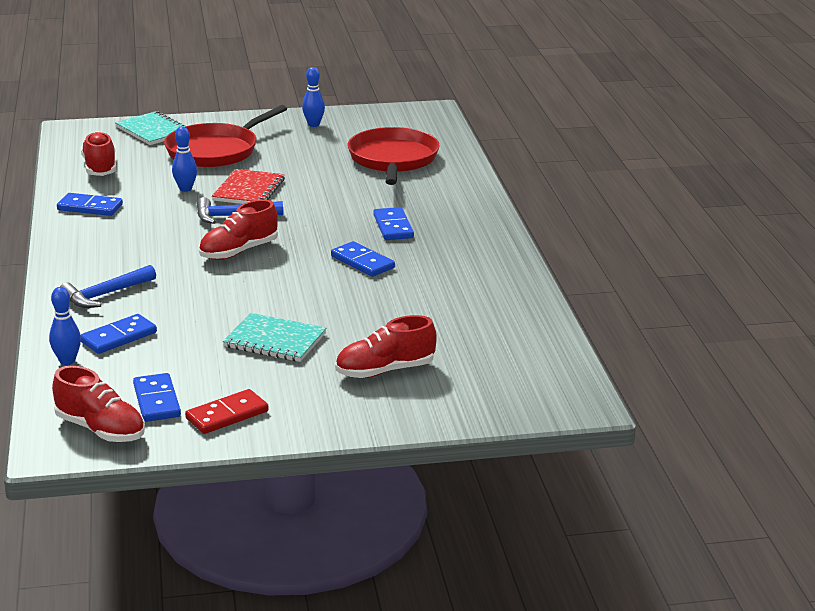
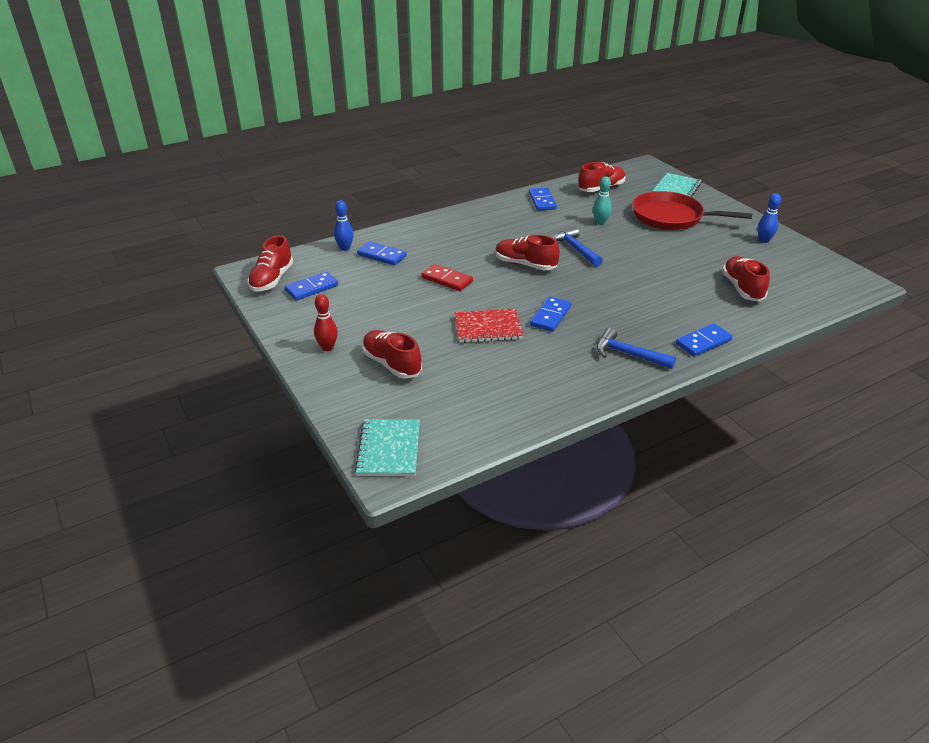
camera: 70 degrees right, 10 degrees up
blue hammer [60,265,156,308] -> blue hammer moved to [597,328,676,369]
blue bowling pin [172,126,197,192] -> turquoise bowling pin [593,176,612,225]
red domino [185,389,269,434] -> red domino moved to [421,264,473,291]
red notebook [212,169,285,204] -> red notebook moved to [454,308,523,343]
turquoise notebook [223,313,326,362] -> turquoise notebook moved to [355,419,420,476]
red pan [347,127,440,185] -> red shoe [722,256,770,301]
blue domino [373,207,414,240] -> blue domino moved to [676,324,733,357]
none -> red bowling pin [314,294,338,351]

